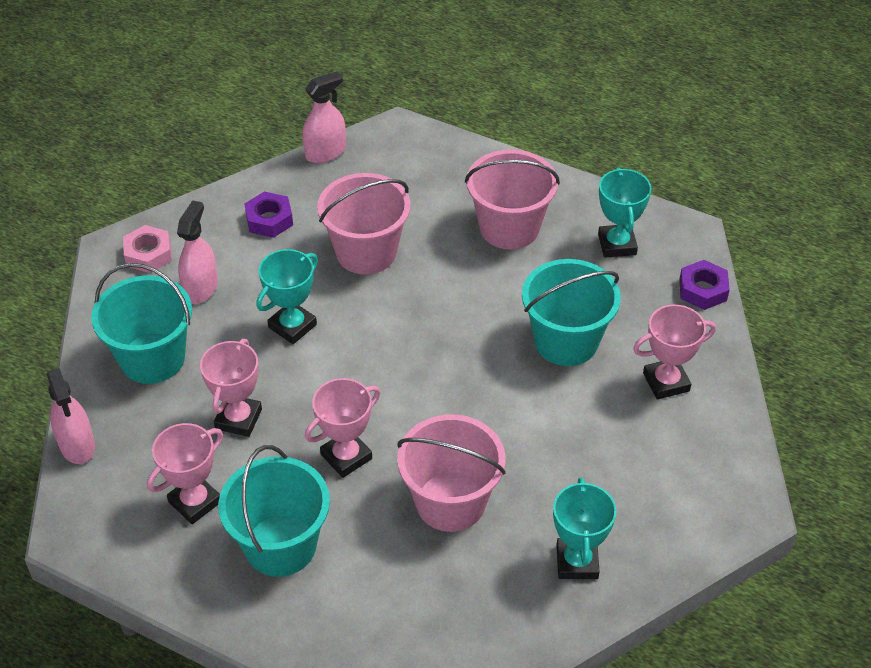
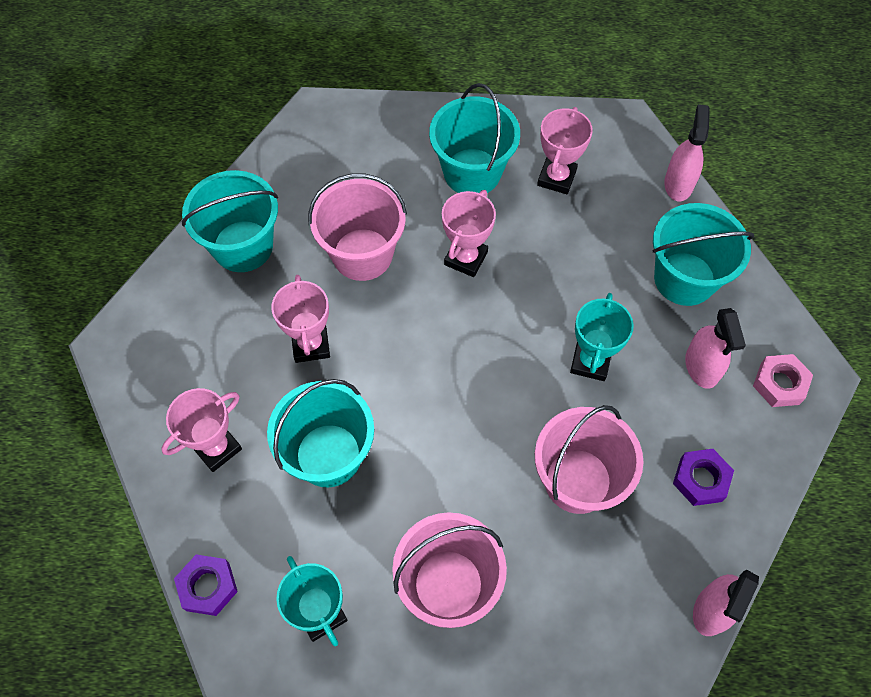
camera: 155 degrees right, 15 degrees up
pink spray bottle [46,368,95,464] -> pink spray bottle turned 60 degrees clockwise [664,104,710,201]
pink trophy [200,339,262,437] -> pink trophy moved to [271,275,330,363]
turquoise trophy [553,477,616,579] -> turquoise bucket [182,170,278,272]

